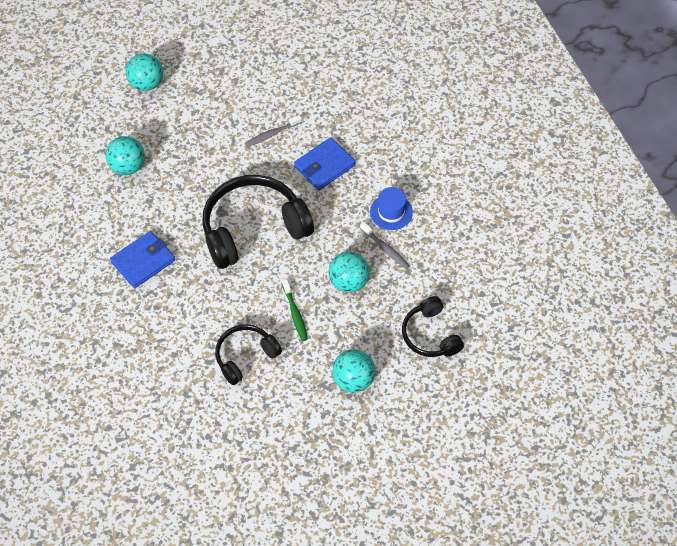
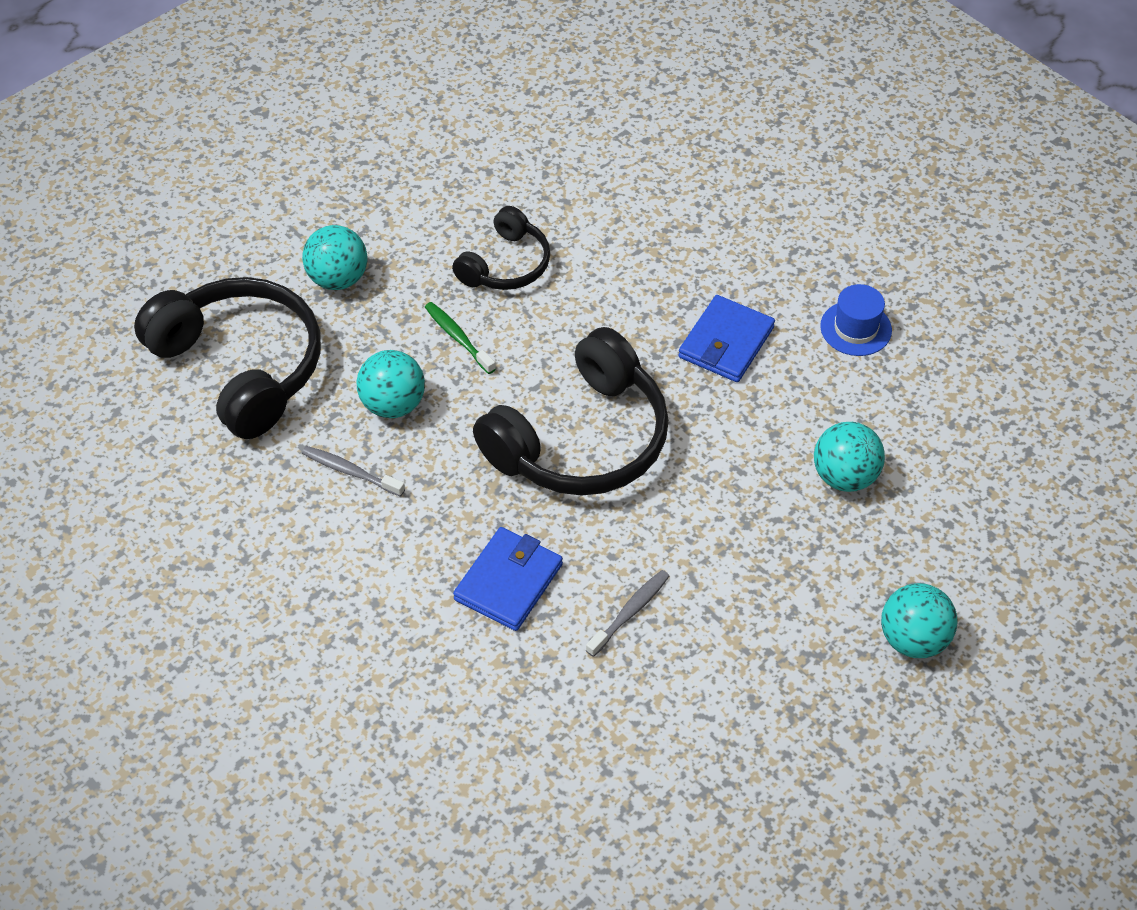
camera: 160 degrees right, 5 degrees down
blue hat [370,187,413,230] -> blue hat moved to [820,284,892,356]
black headphones [402,296,464,357] -> black headphones [134,277,321,439], size x1.80

